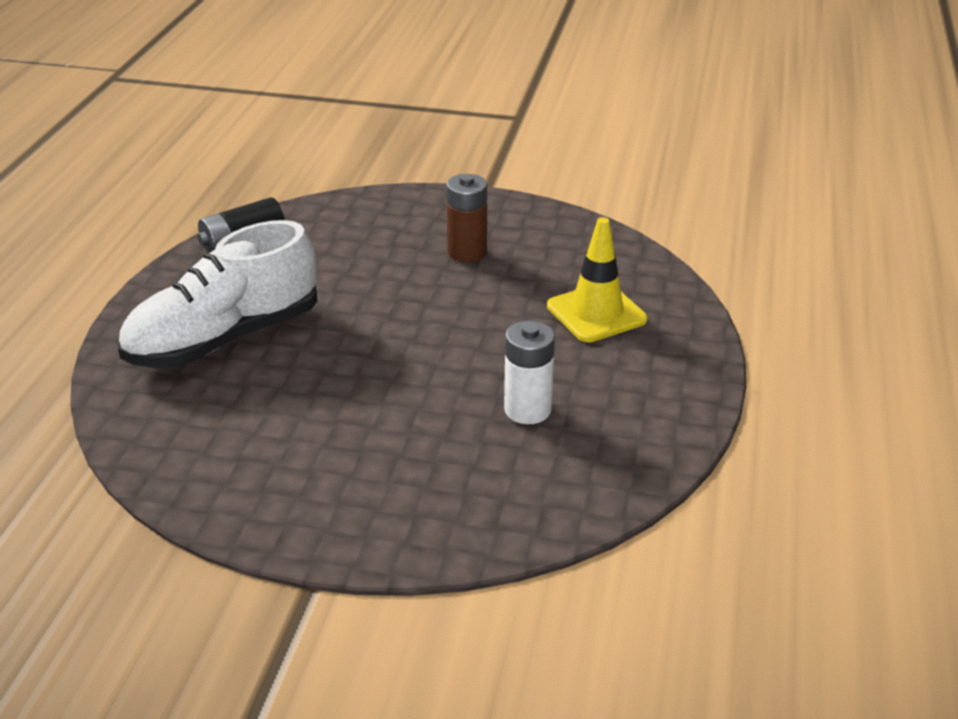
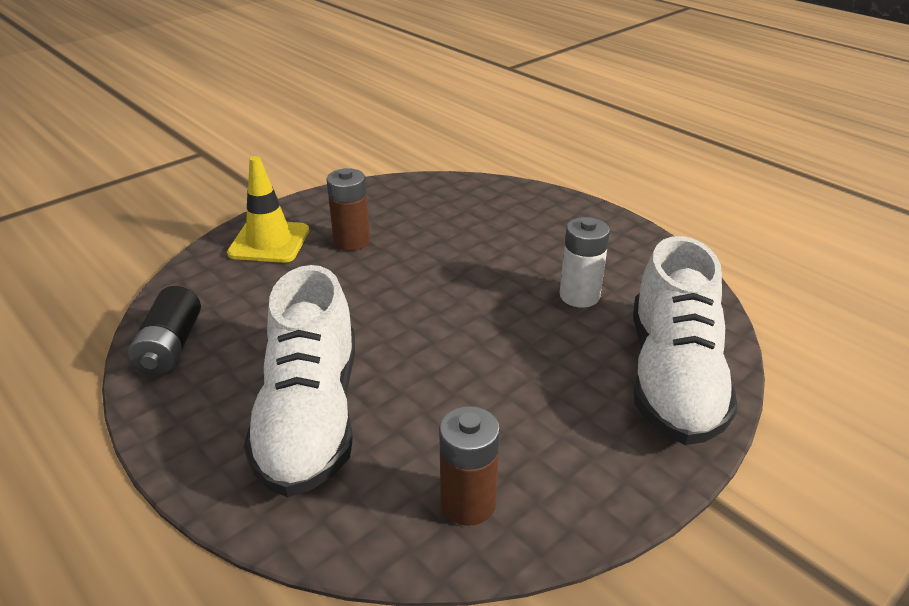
camera: 55 degrees left, 0 degrees up
yellow traffic cone [547,217,647,342] -> yellow traffic cone moved to [227,156,309,263]
none -> brown battery [439,406,500,526]
none -> white shoe [634,236,738,445]

